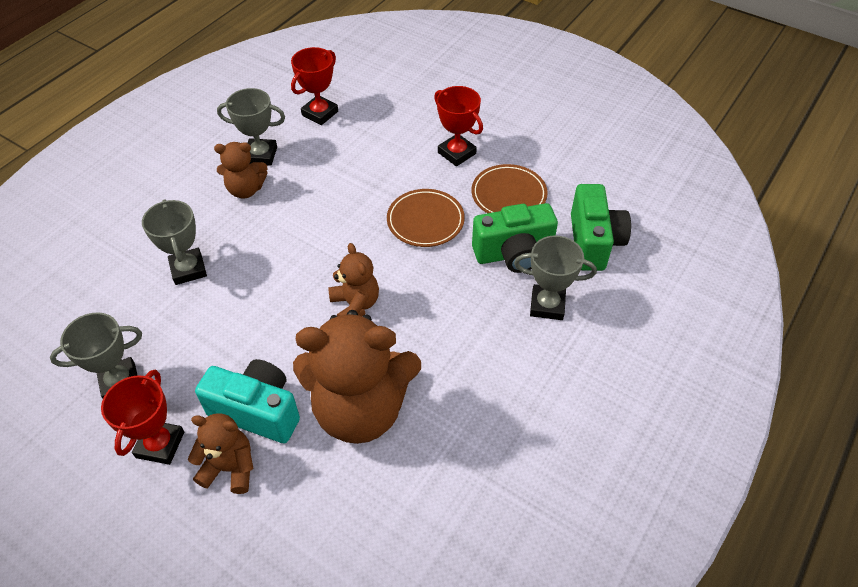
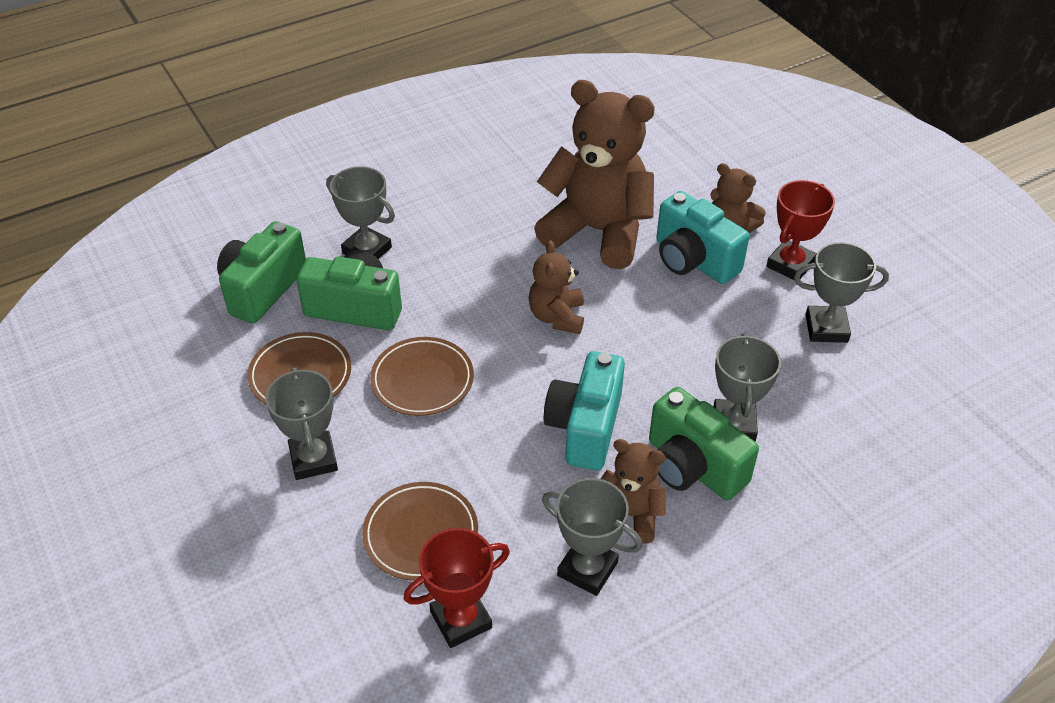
camera: 155 degrees left, 5 degrees down
red trophy [434,86,483,166] -> grey trophy [265,367,338,480]
none -> brown plate [362,482,478,581]
none -> turquoise camera [544,351,625,470]
none -> green camera [649,387,759,500]

